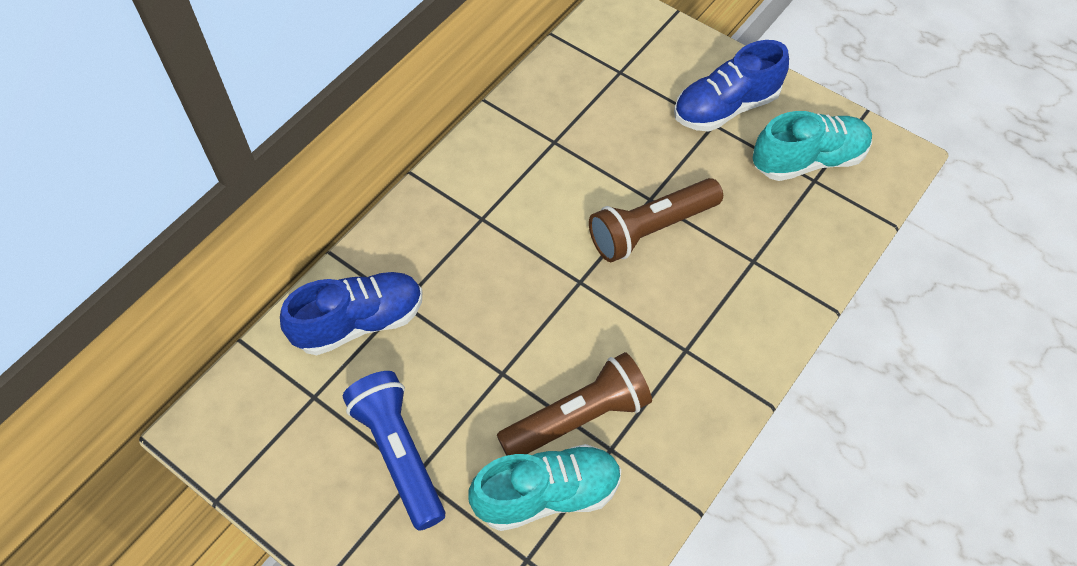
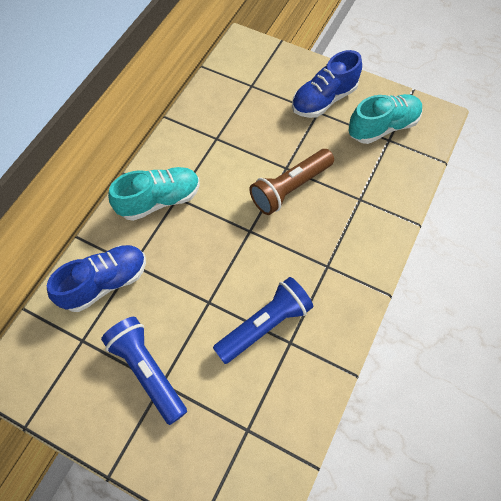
camera: 10 degrees left, 5 degrees up
turquoise shoe [468,444,621,531] -> turquoise shoe moved to [108,167,199,221]
brown flashlight [497,352,652,456] -> blue flashlight [213,277,313,364]

